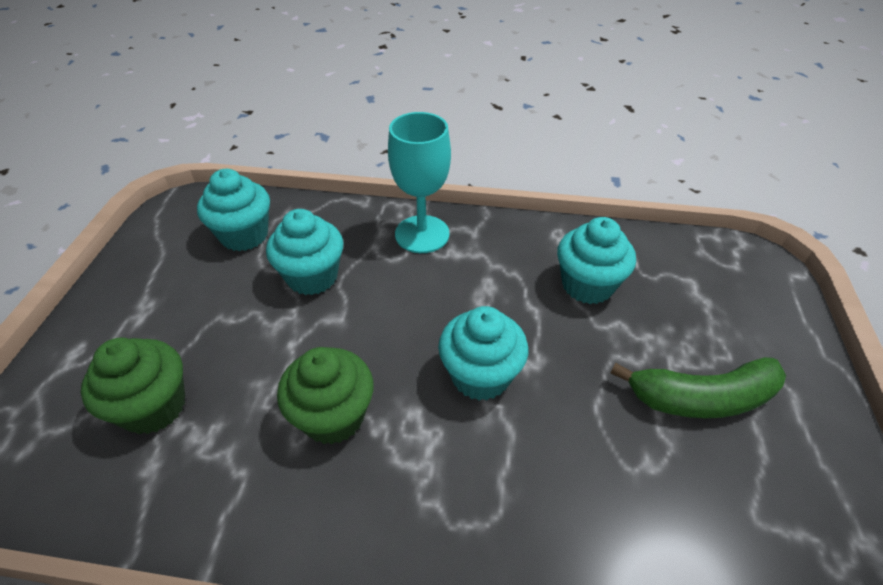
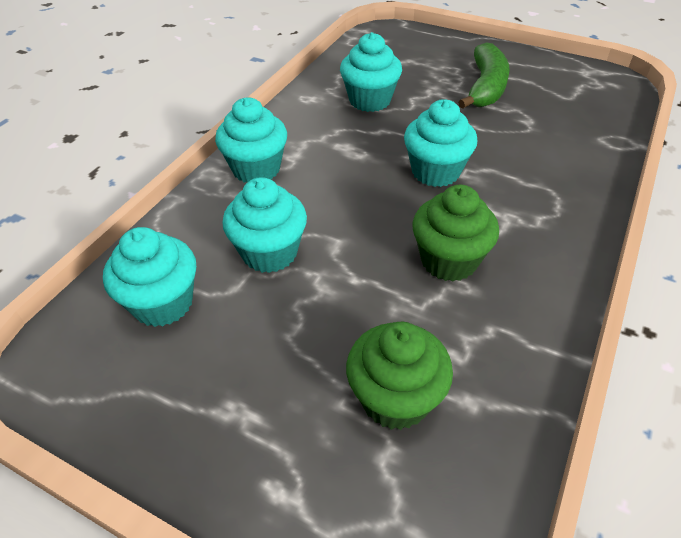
camera: 70 degrees left, 0 degrees up
turquoise goblet [388,112,451,253] -> turquoise cupcake [215,98,287,183]

